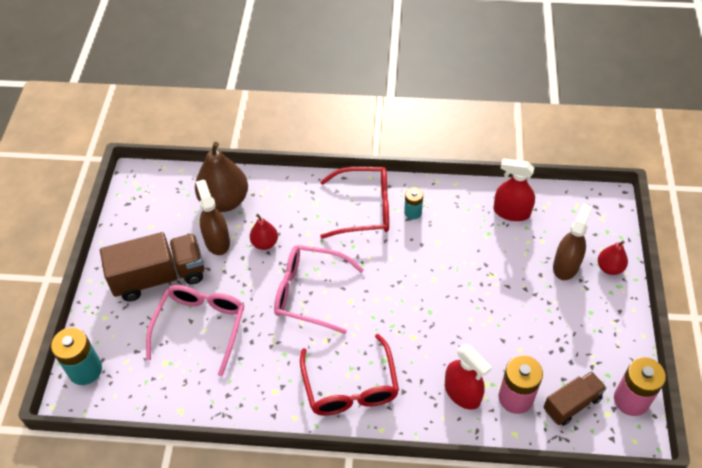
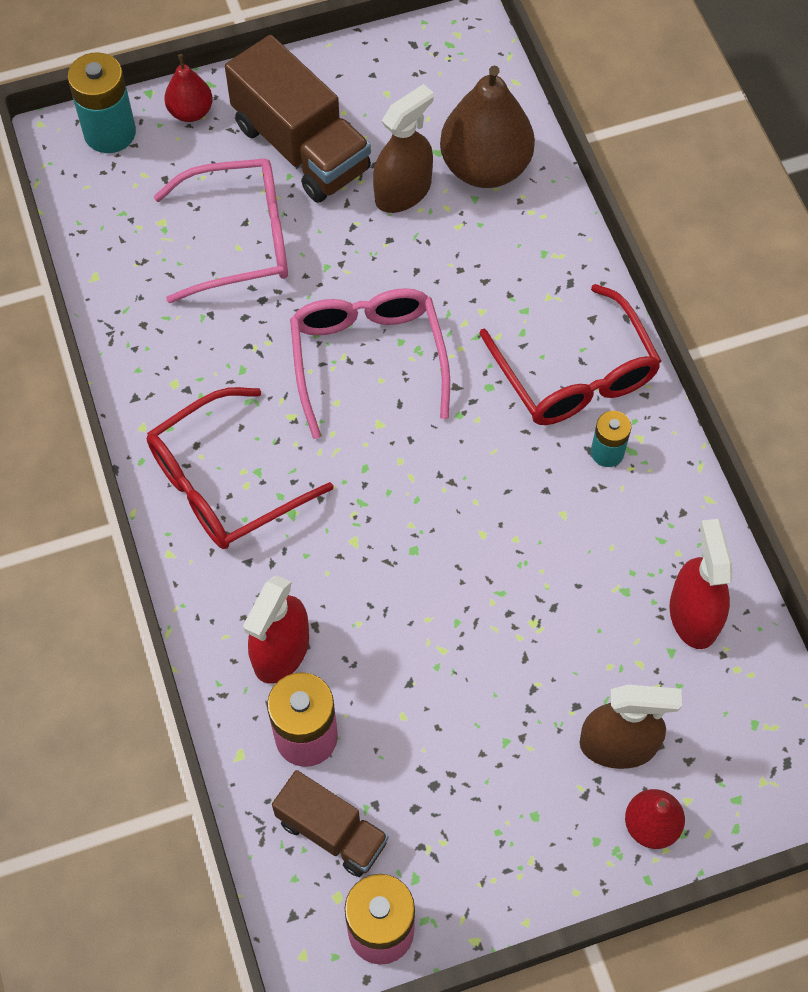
camera: 65 degrees right, 10 degrees up
red pear [250,214,278,250] -> red pear moved to [164,54,213,122]

